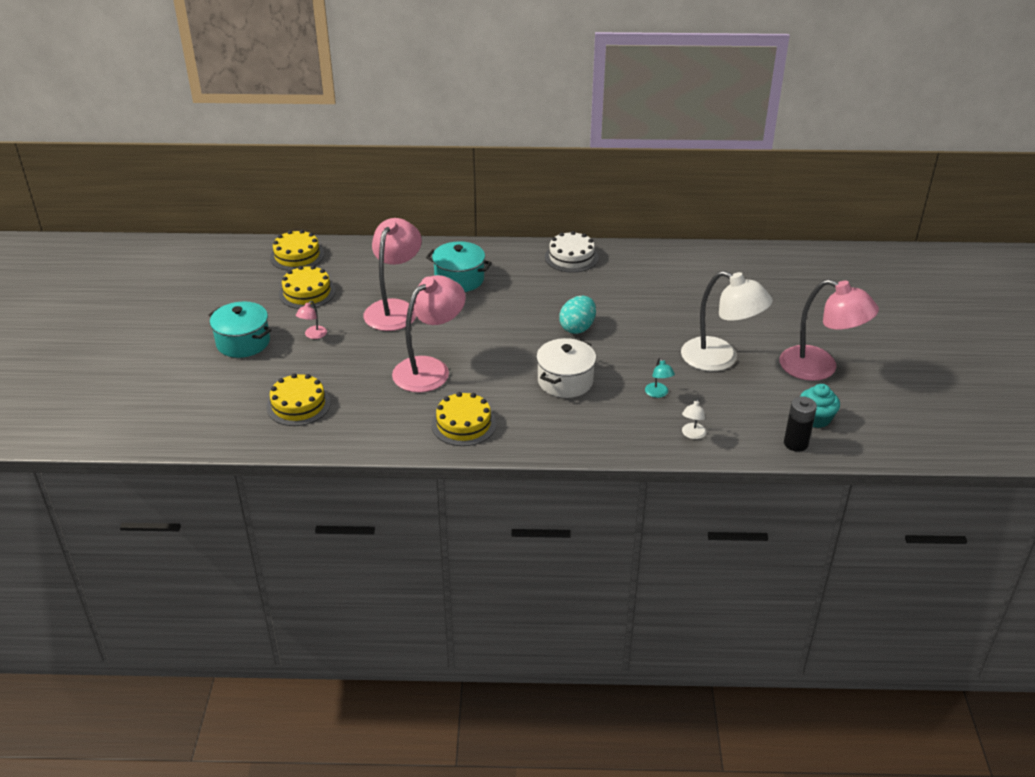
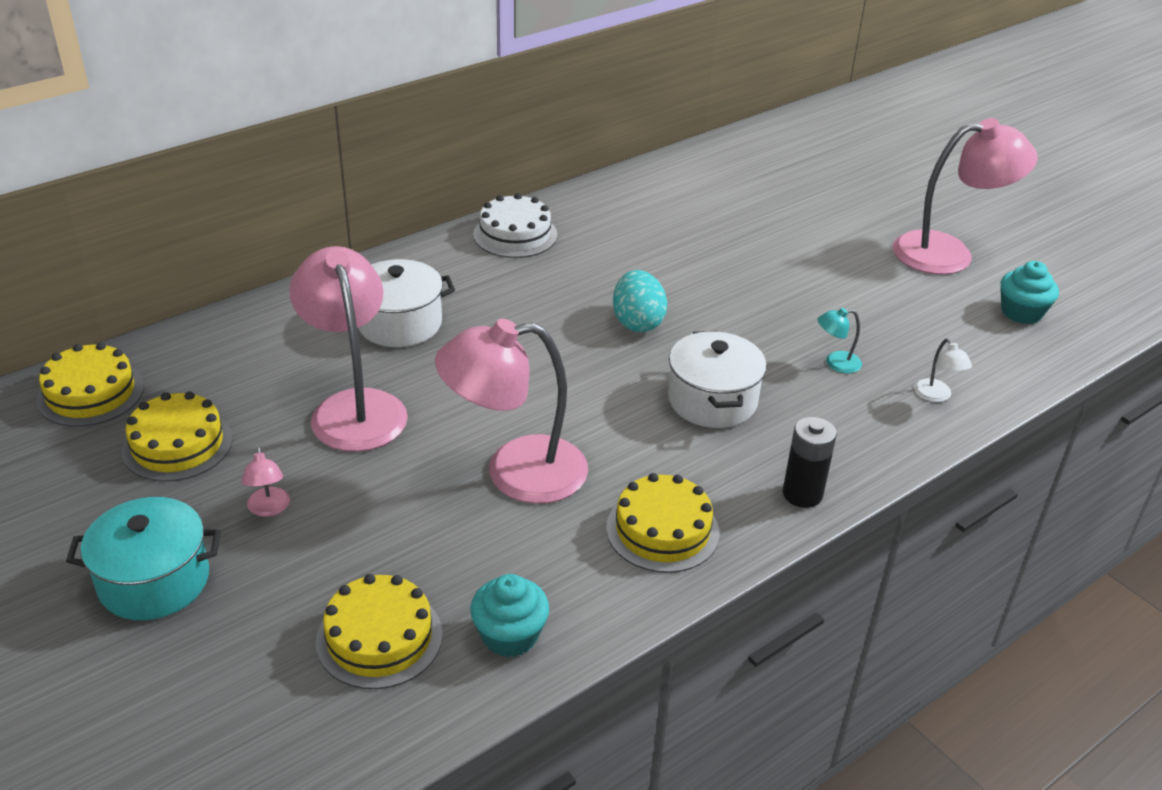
camera: 40 degrees left, 0 degrees up
pink lamp [392,275,466,393] -> pink lamp turned 105 degrees counterclockwise [435,319,588,504]
turquoise pot [426,241,492,292] -> white pot [358,259,455,347]
turquoise lamp [645,358,675,398] -> turquoise lamp turned 135 degrees clockwise [818,308,862,373]
white lamp [681,271,773,371] -> none
black battery [784,396,817,452] -> black battery moved to [783,417,837,508]
none -> turquoise cupcake [470,574,549,657]

